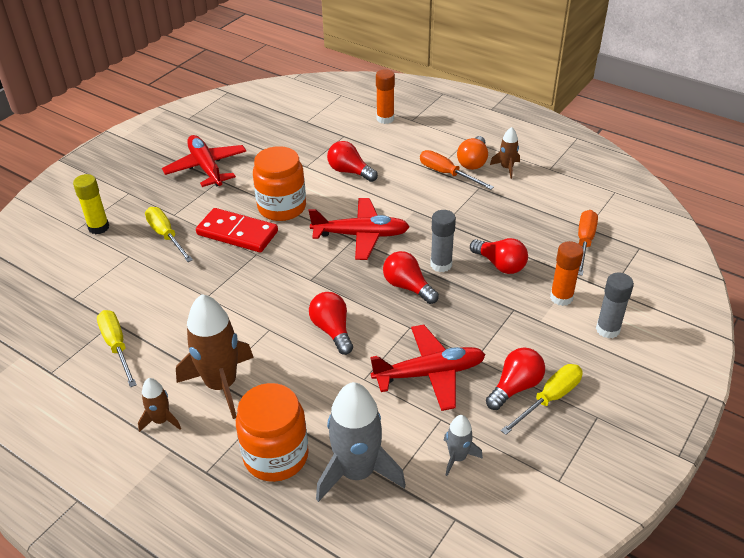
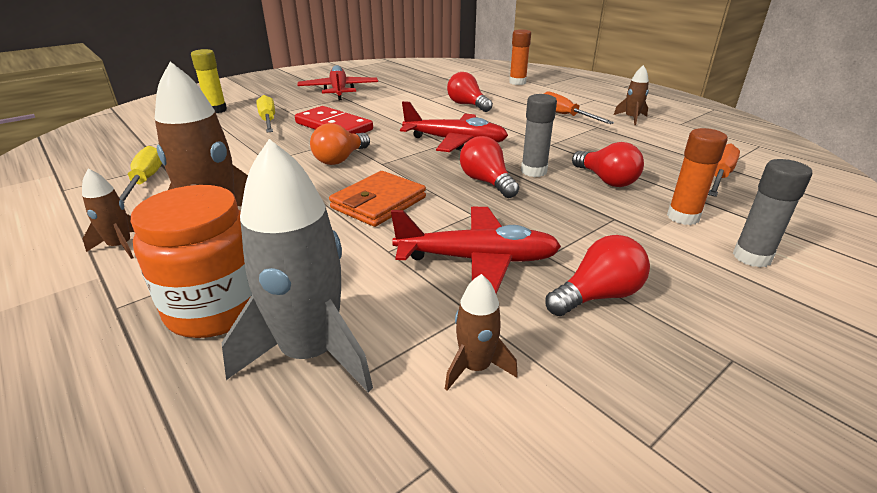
camera: 15 degrees right, 10 degrees down
orange jar [253,146,306,221] -> none
red light bulb [309,292,353,355] -> orange wallet [329,171,426,227]
grey rocket [444,415,483,476] -> brown rocket [445,274,518,391]
orange light bulb [457,136,488,170] -> orange light bulb moved to [310,123,370,165]
yellow screwdriver [501,364,583,435] -> none

